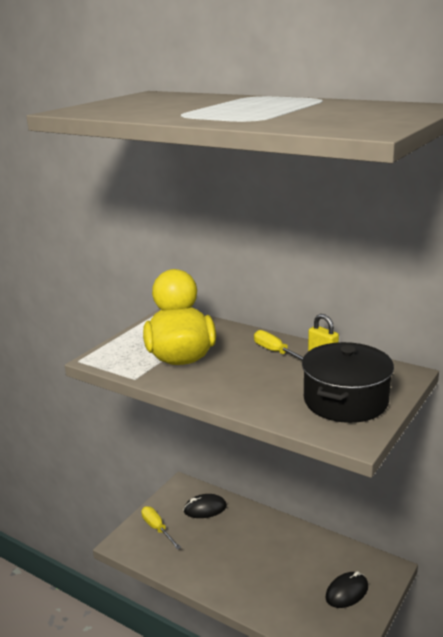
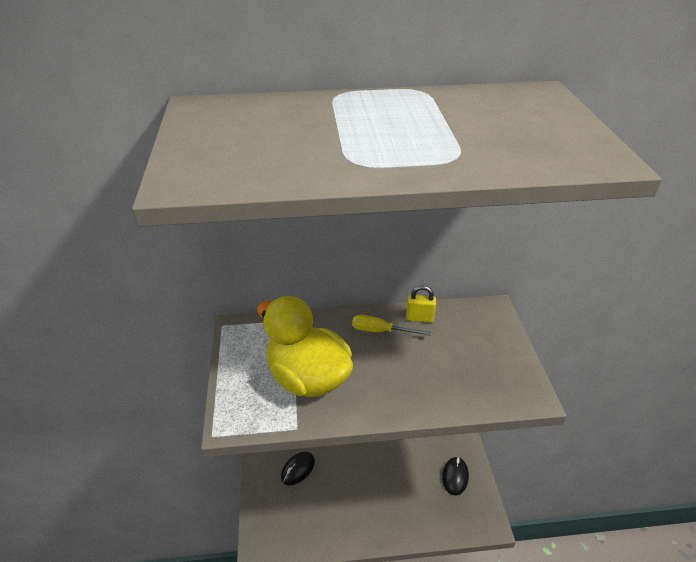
camera: 40 degrees left, 15 degrees up
yellow screwdriver [141,506,181,550] -> none
black pot [302,342,394,423] -> none

